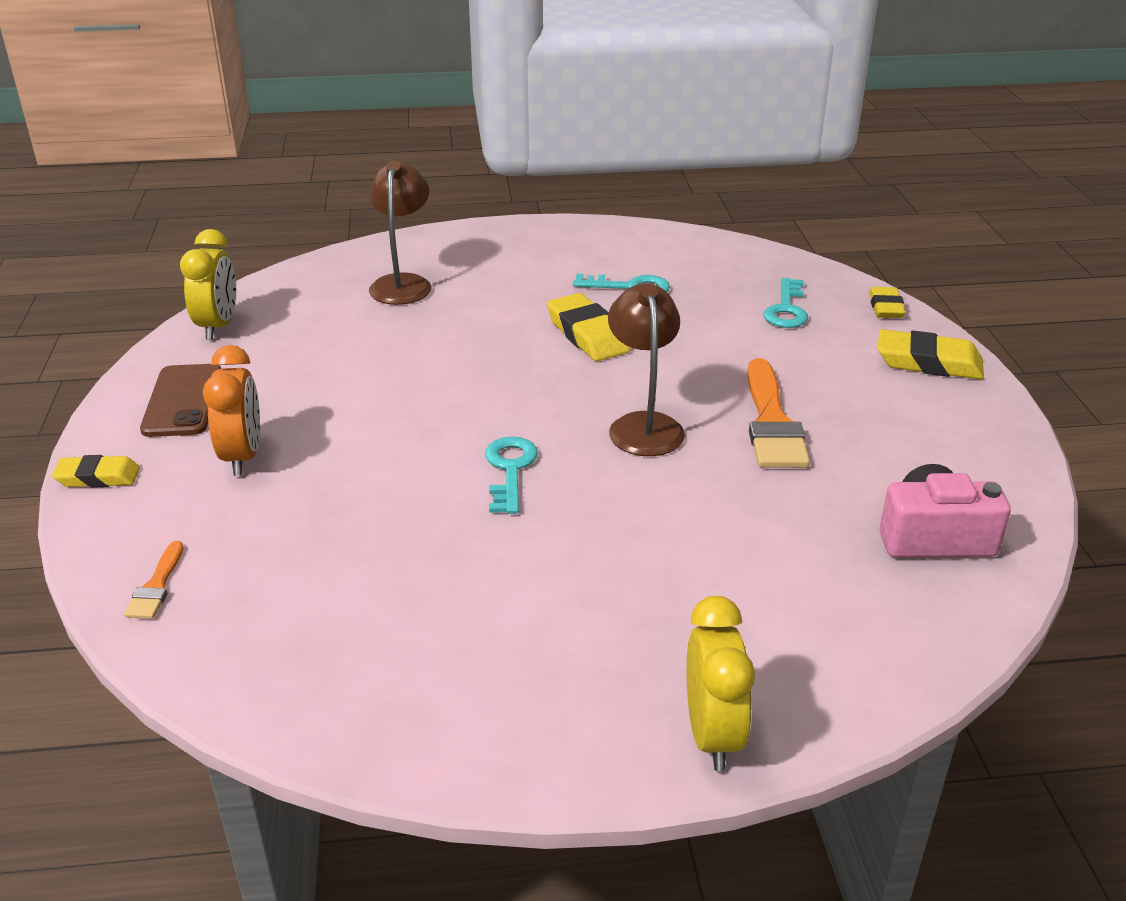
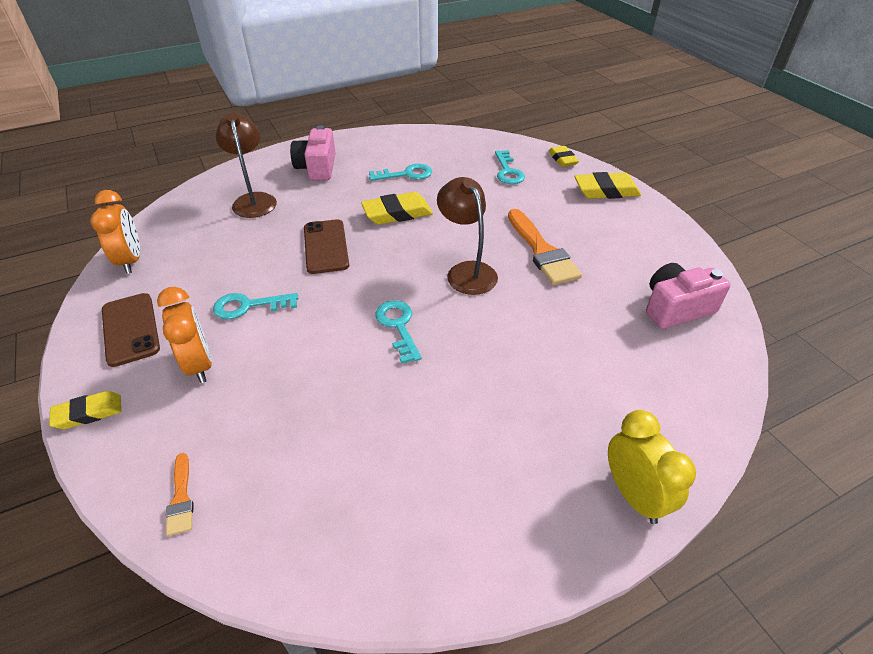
camera: 20 degrees left, 10 degrees up
yellow clock [180,229,236,340] -> orange clock [90,190,140,274]
yellow eraser [547,293,631,361] -> yellow eraser turned 60 degrees counterclockwise [361,192,433,225]
none -> turquoise key [213,293,298,319]
none -> pink camera [290,125,336,180]
none -> brown phone [304,219,349,274]

